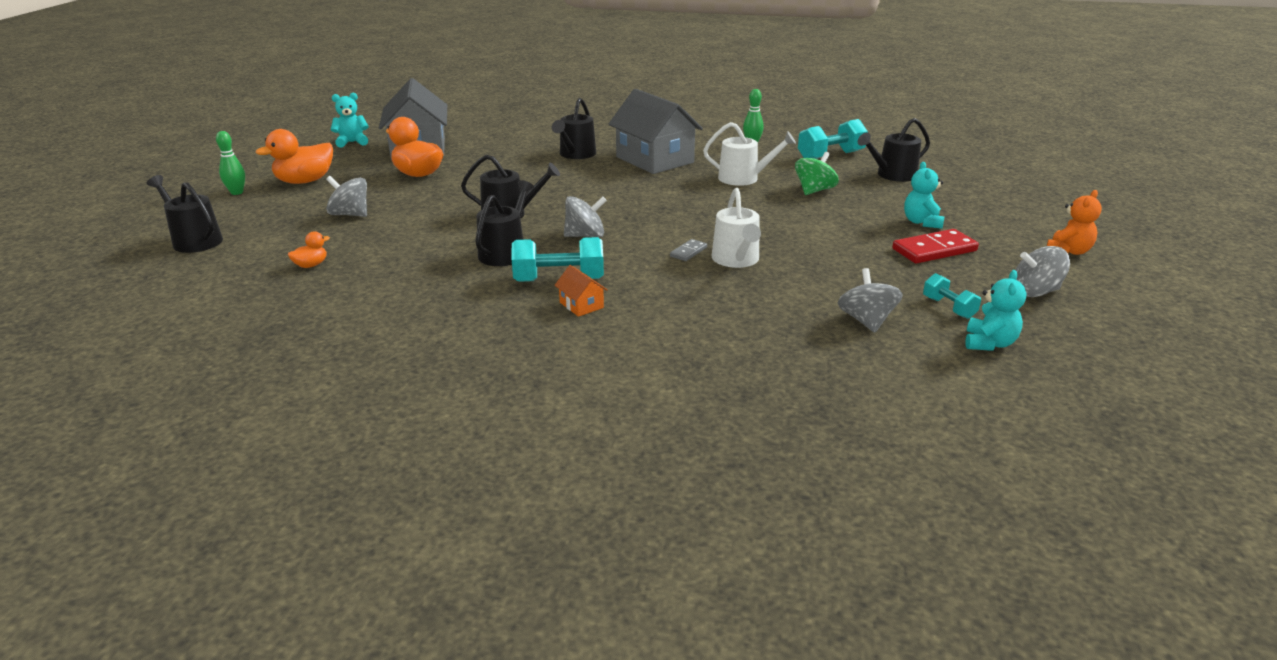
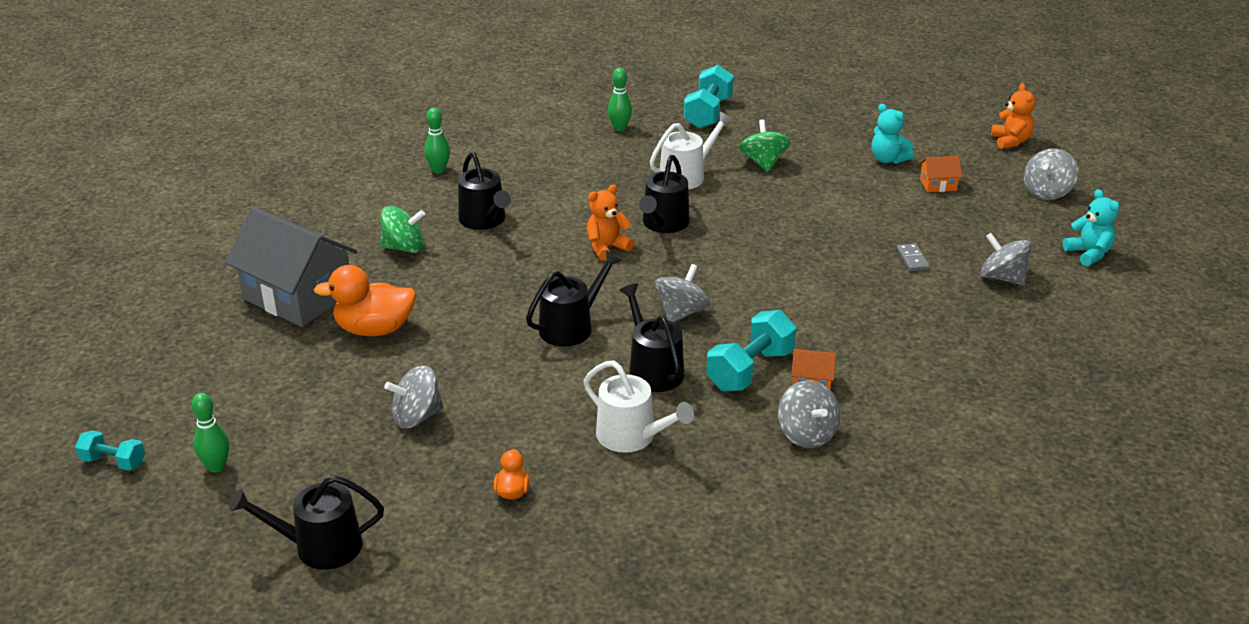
camera: 45 degrees left, 5 degrees up
orange duck [256,129,333,184] -> none
turquoise teddy bear [331,93,369,148] -> none
grey house [608,89,703,174] -> none
grey domino [670,239,707,261] -> grey domino moved to [897,243,930,271]
white watering can [712,188,761,268] -> white watering can moved to [584,360,694,453]
black watering can [858,118,930,182] -> black watering can moved to [639,155,690,233]
red domino [892,229,979,264] -> orange house [919,156,962,192]
turquoise dumbbell [923,273,981,319] -> turquoise dumbbell moved to [75,430,145,471]
none -> green spinning top [380,206,425,253]
none -> green bowling pin [424,108,450,174]
none -> orange teddy bear [587,184,634,261]
none -> grey spinning top [778,380,840,448]

